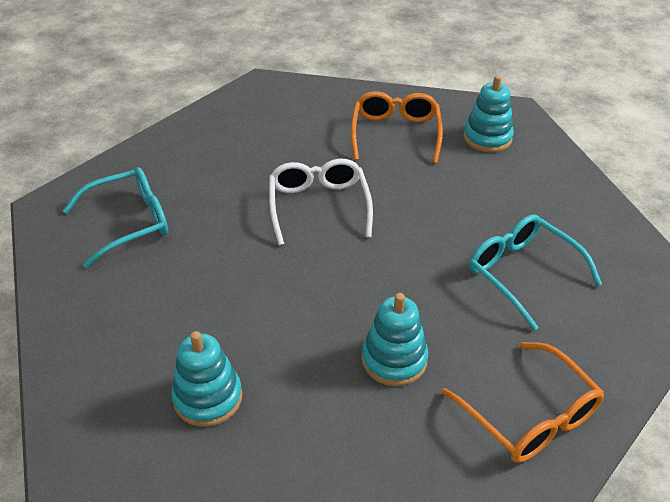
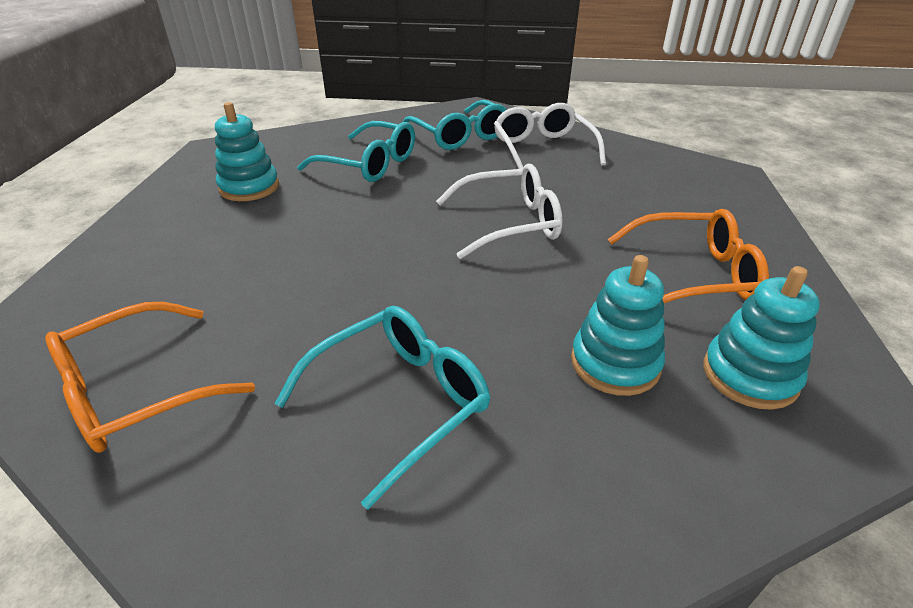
camera: 85 degrees right, 5 degrees down
turquoise stacking toy [362,293,428,386] -> turquoise stacking toy moved to [571,255,665,396]
none -> turquoise glasses [297,121,415,182]
none -> white glasses [494,103,606,169]

